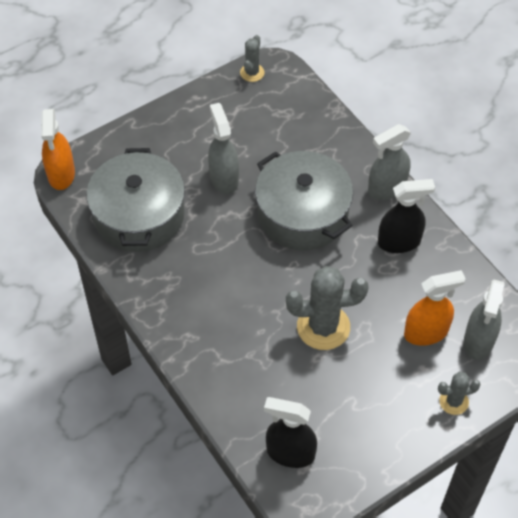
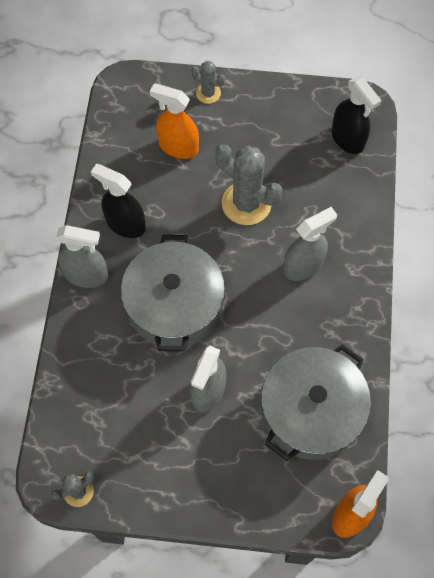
camera: 140 degrees left, 10 degrees up
grey spray bottle [464,280,505,360] -> grey spray bottle moved to [283,207,337,281]

